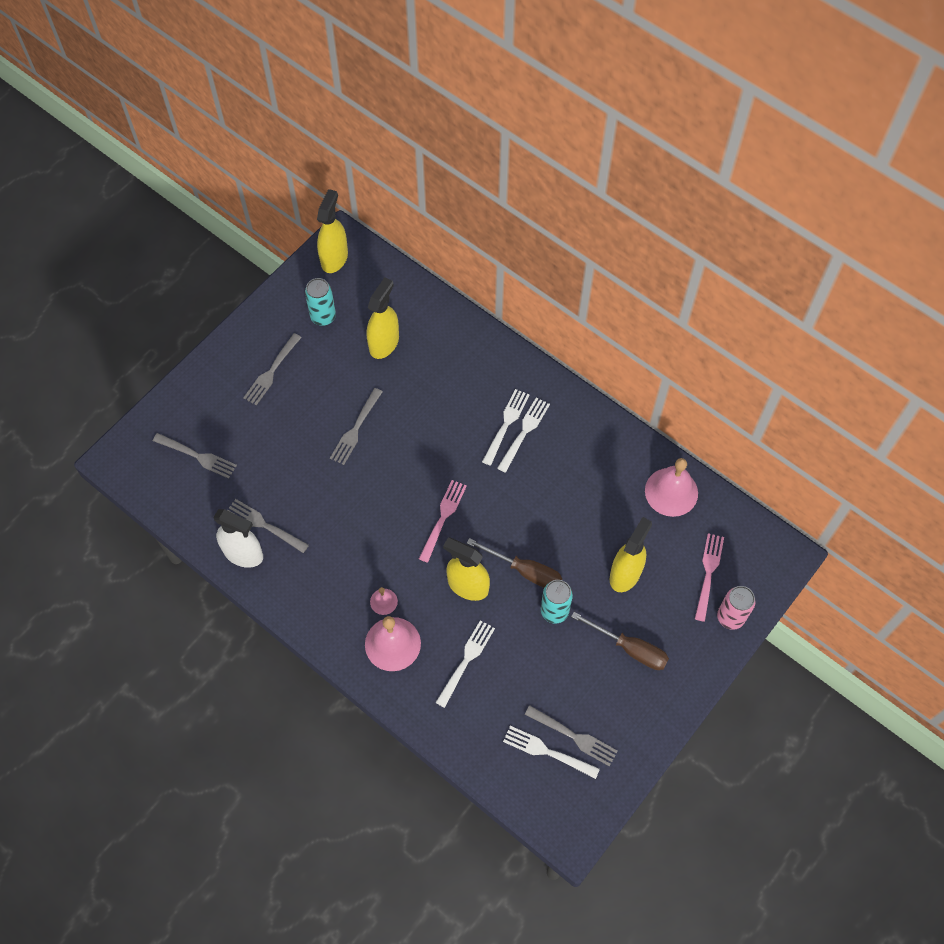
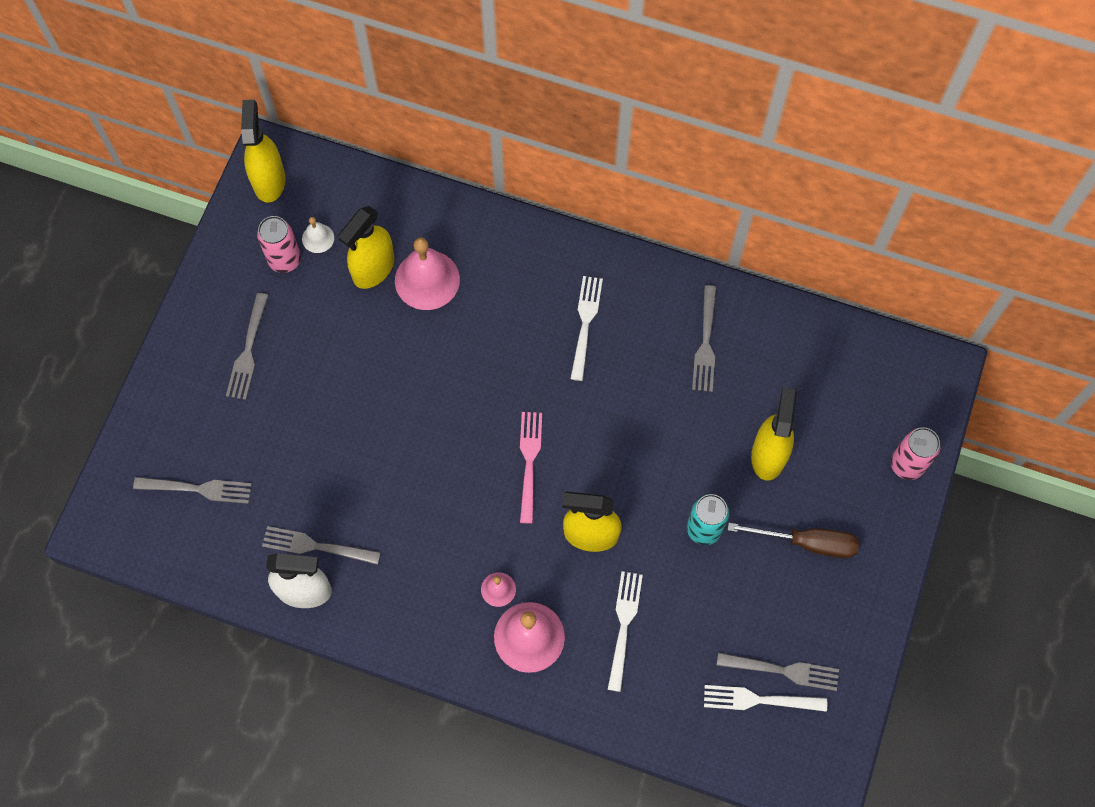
camera: 20 degrees left, 5 degrees up
turquoise can [305,278,336,326] -> pink can [257,216,301,273]
grey fork [330,388,382,465] -> grey fork moved to [692,285,717,392]
yellow spray bottle [367,277,399,359] -> yellow spray bottle turned 150 degrees counterclockwise [338,206,395,289]
brown screwdriver [467,538,562,588] -> none
white fork [482,389,529,466] -> none
pink bell [645,458,698,517] -> pink bell moved to [395,237,460,310]
pink fork [695,533,724,622] -> none
none -> white bell [302,217,334,253]

